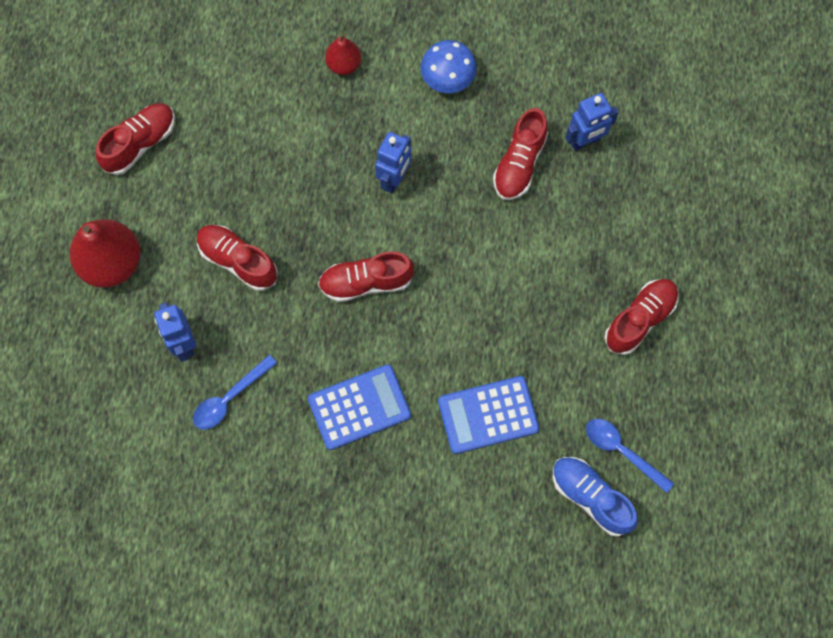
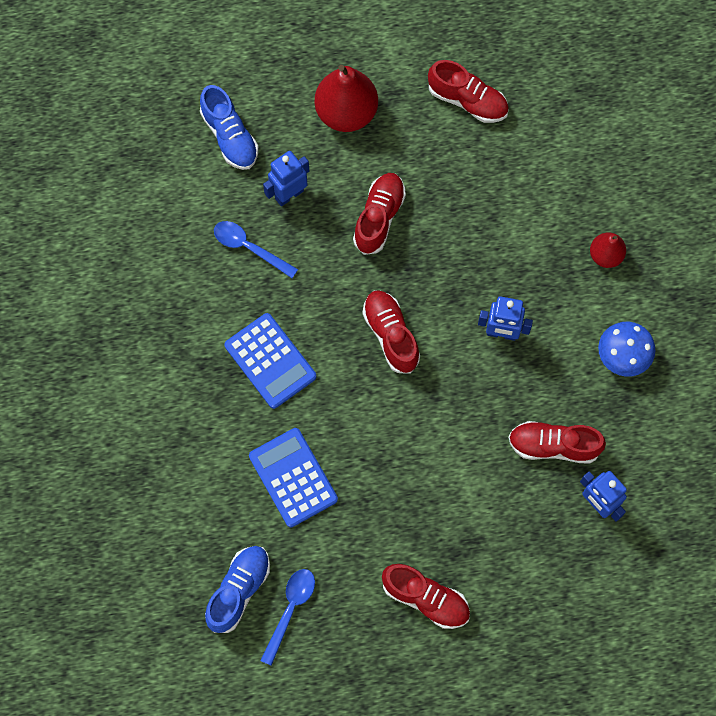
camera: 75 degrees right, 0 degrees up
none -> blue shoe [200,85,259,170]

